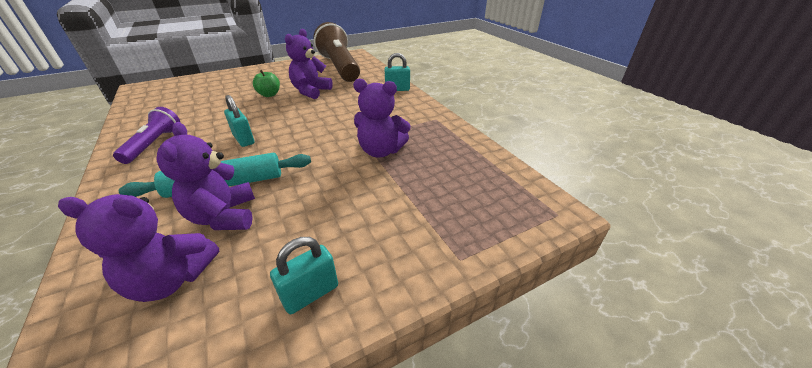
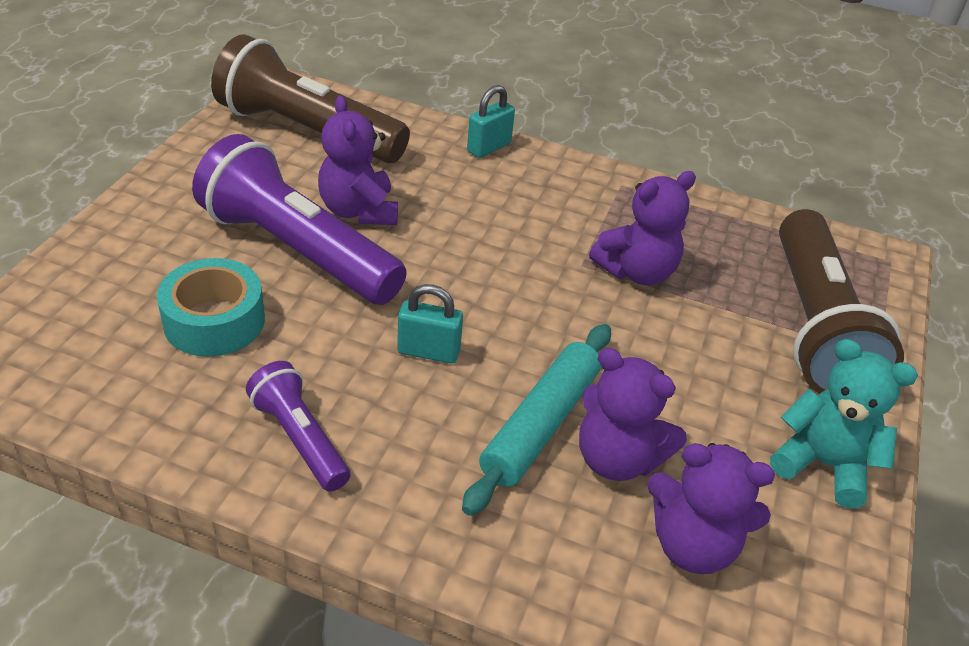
camera: 45 degrees left, 5 degrees up
purple teddy bear [58,194,220,302] -> purple teddy bear turned 60 degrees clockwise [647,443,775,574]
green apple [253,70,280,97] -> purple flashlight [192,134,407,305]
turquoise padlock [270,237,338,314] -> turquoise teddy bear [770,339,918,509]
none -> turquoise tape [157,258,265,357]
none -> brown flashlight [779,209,904,394]

